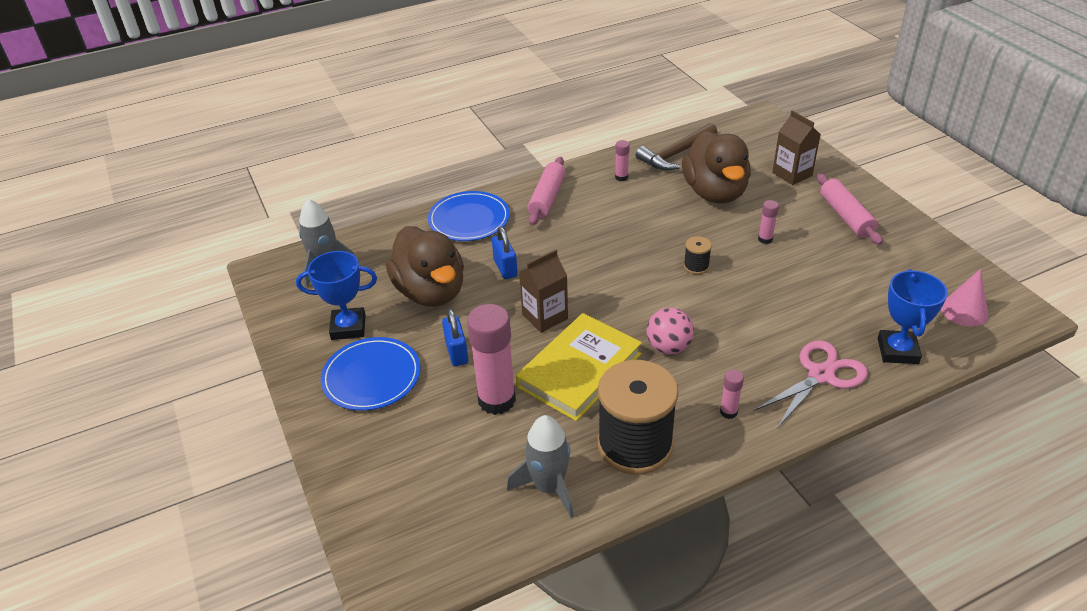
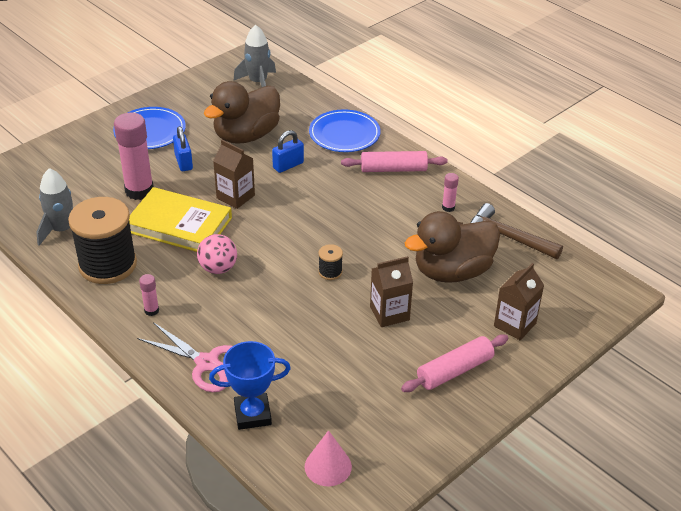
camera: 70 degrees right, 0 degrees up
blue trophy [296,251,377,340] -> none
blue padlock [442,309,468,366] -> blue padlock turned 75 degrees counterclockwise [173,126,193,171]
pink glue stick [758,200,779,244] -> brown carton [370,256,413,327]

